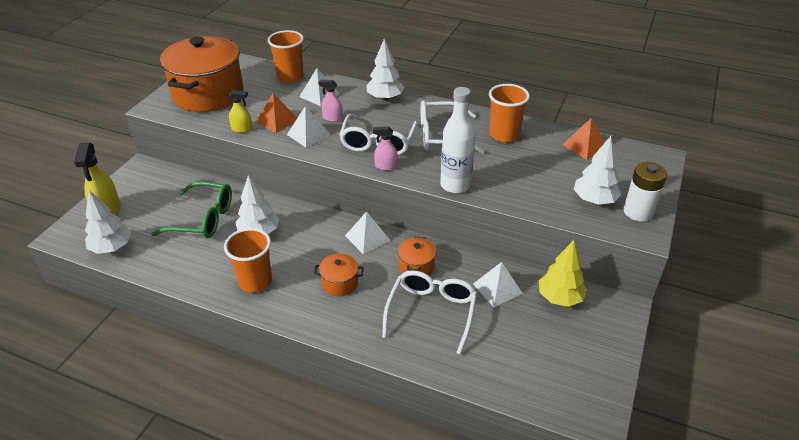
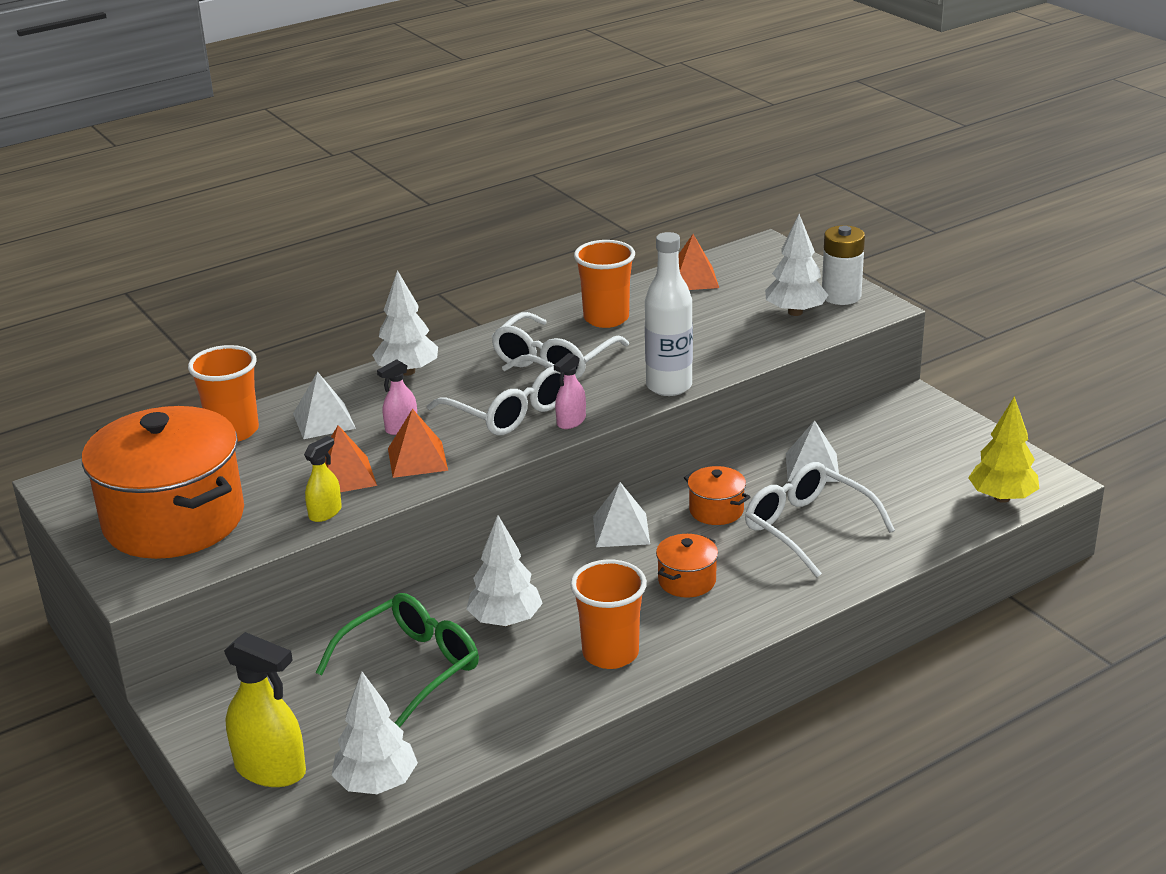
camera: 55 degrees left, 10 degrees down
white pyramid [287,106,330,148] -> orange pyramid [388,409,448,478]
yellow tree [539,240,587,307] -> yellow tree moved to [968,396,1039,503]

